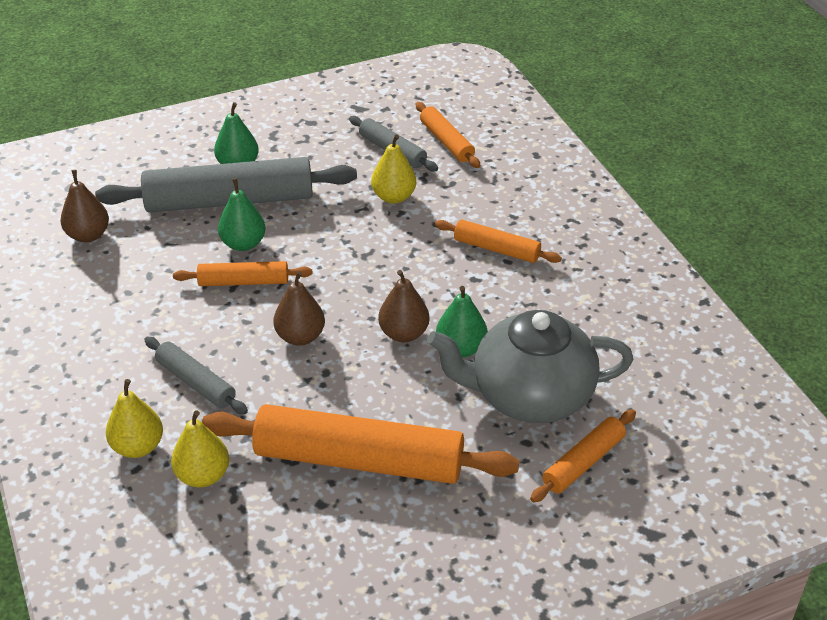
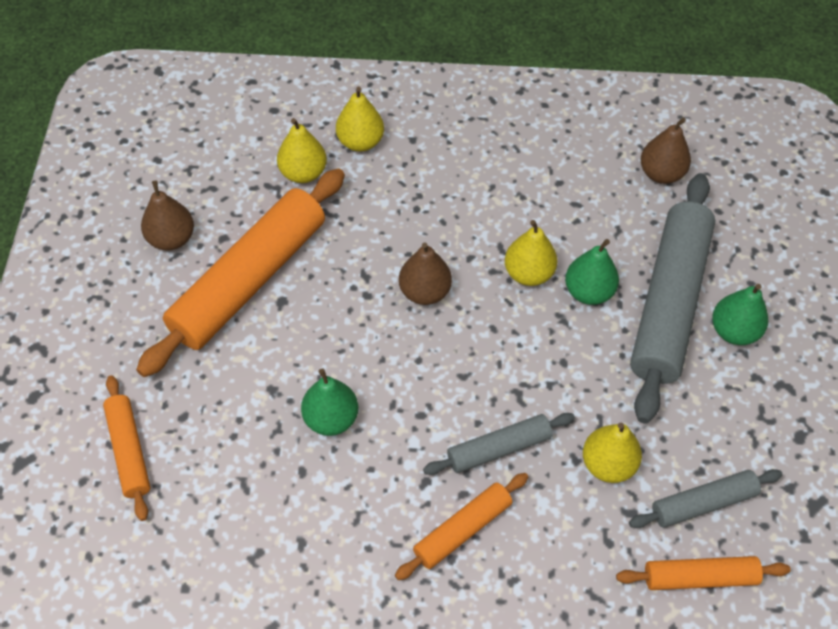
camera: 115 degrees right, 15 degrees up
grey rolling pin [144,337,248,414] -> grey rolling pin moved to [423,413,575,475]
orange rolling pin [173,261,312,286] -> yellow pear [505,220,557,286]
brown pear [378,270,430,342] -> brown pear moved to [141,181,194,251]
grey teapot [427,310,633,423] -> none

